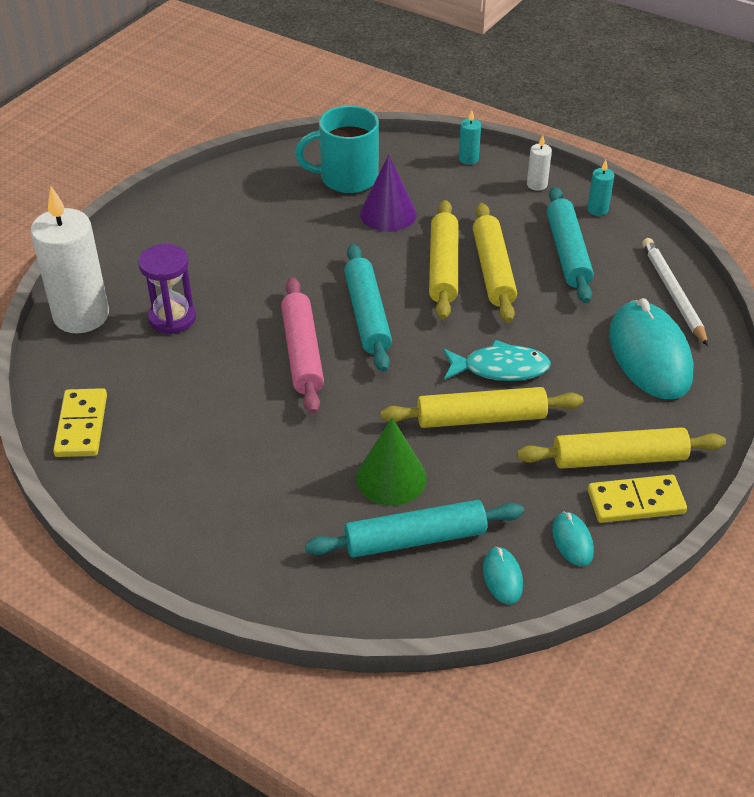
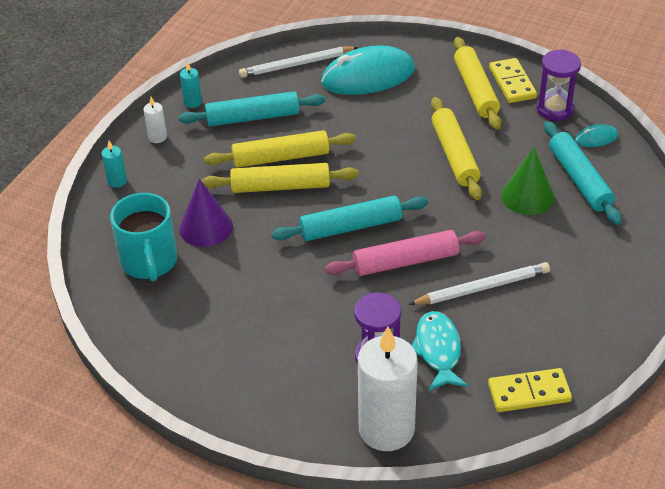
camera: 95 degrees left, 0 degrees up
turquoise fish [443,340,551,381] -> turquoise fish moved to [412,311,468,391]
turquoise mouse [552,511,594,566] -> purple hourglass [537,50,581,121]
none -> white pencil [408,262,550,305]

